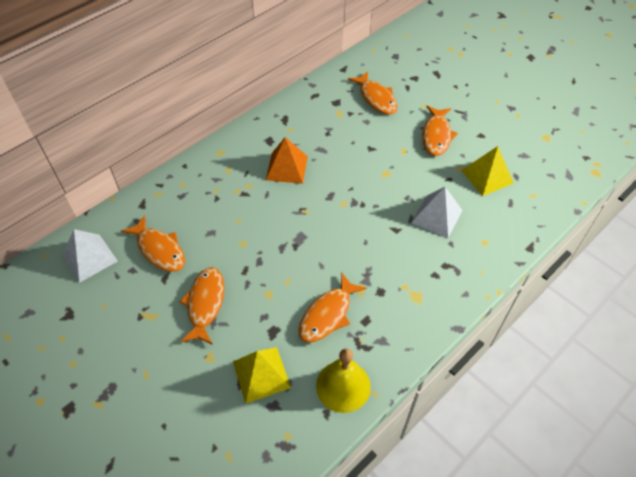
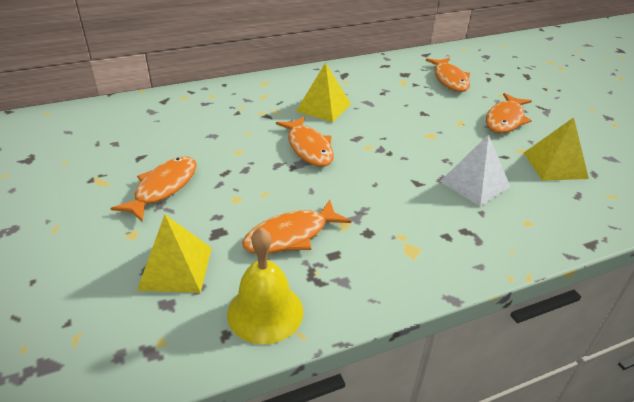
camera: 20 degrees right, 15 degrees down
white pyramid [62,229,118,283] -> none
orange fish [121,215,185,272] -> orange fish moved to [276,116,334,167]
orange pyramid [266,137,308,184] -> yellow pyramid [296,63,351,122]

